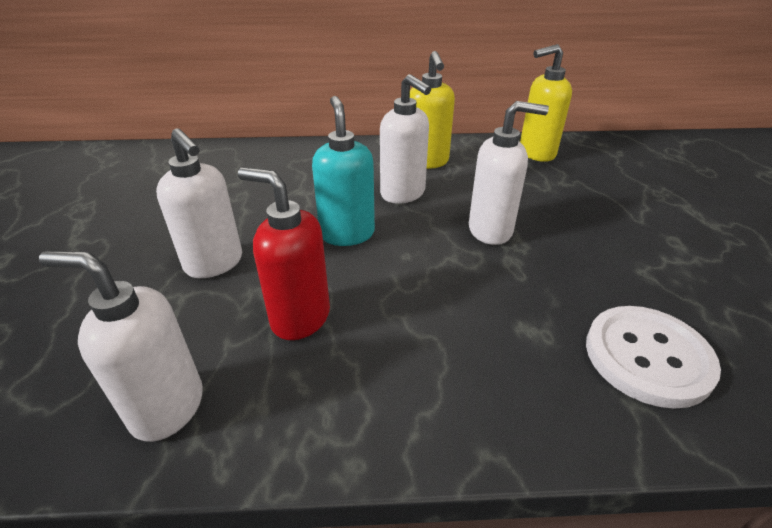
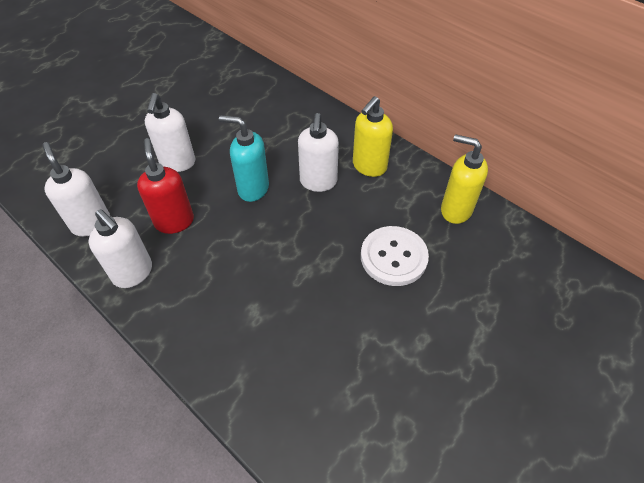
camera: 45 degrees right, 15 degrees up
turquoise soap dispenser [312,96,375,246] -> turquoise soap dispenser turned 105 degrees counterclockwise [219,115,269,202]
white soap dispenser [469,101,549,245] -> white soap dispenser moved to [89,209,152,288]
white button [586,306,721,409] -> white button moved to [361,226,429,286]

